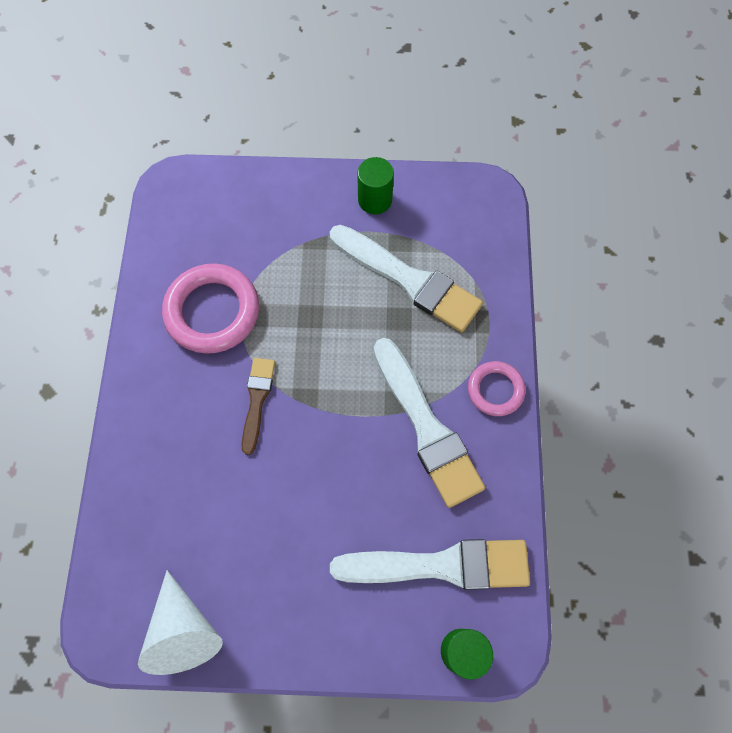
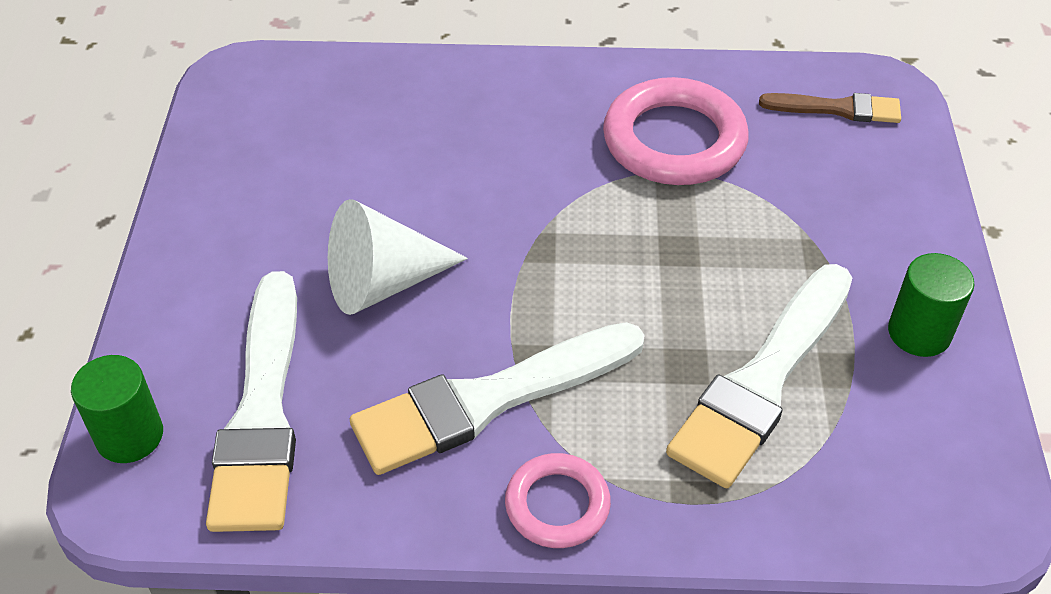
camera: 90 degrees right, 20 degrees down
white cone [138,570,223,675] -> white cone moved to [328,199,468,315]
brown brush [242,358,275,455] -> brown brush moved to [759,93,901,123]

